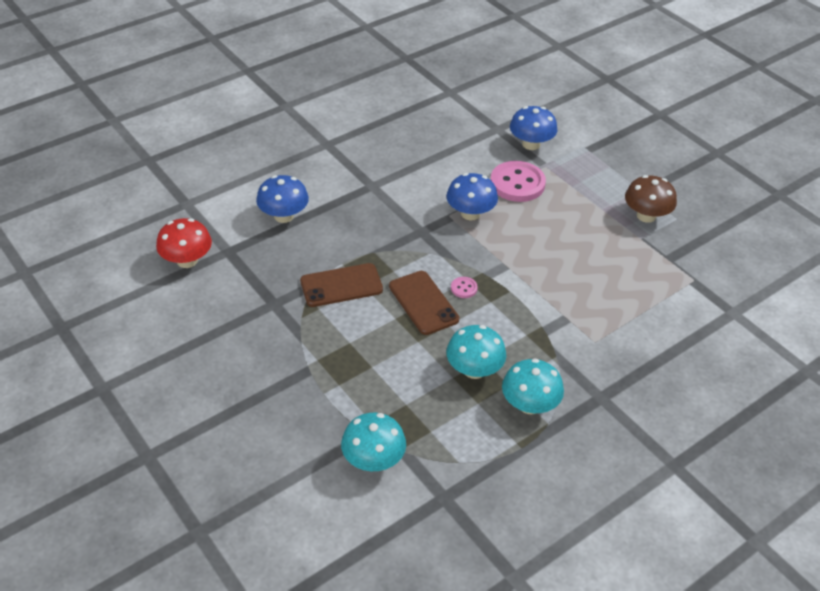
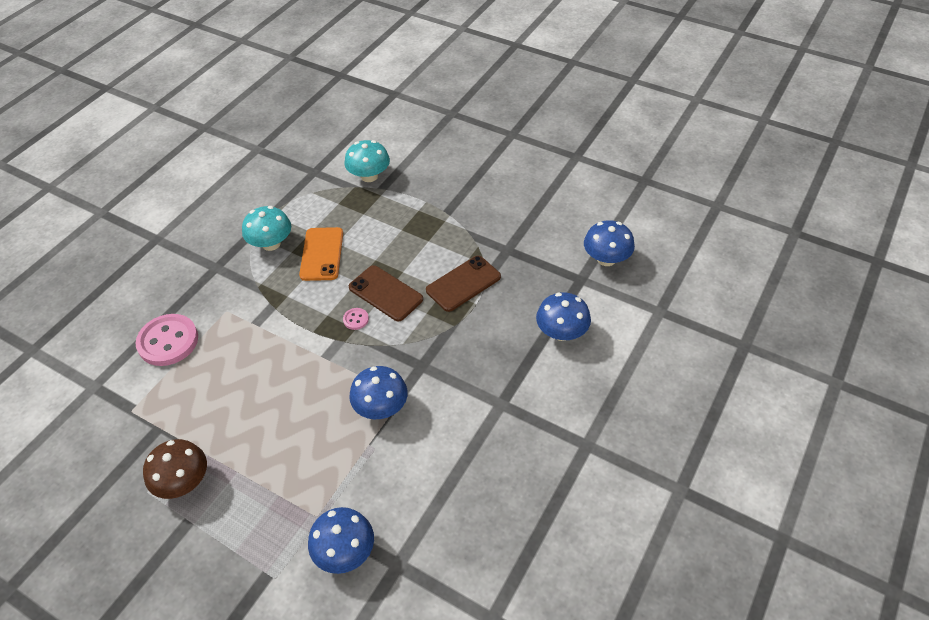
camera: 160 degrees right, 5 degrees up
red mushroom [156,218,212,268] -> blue mushroom [584,220,635,266]
turquoise mushroom [446,325,506,379] -> orange phone [299,227,343,281]
pink button [491,161,546,202] -> pink button moved to [136,314,198,366]

